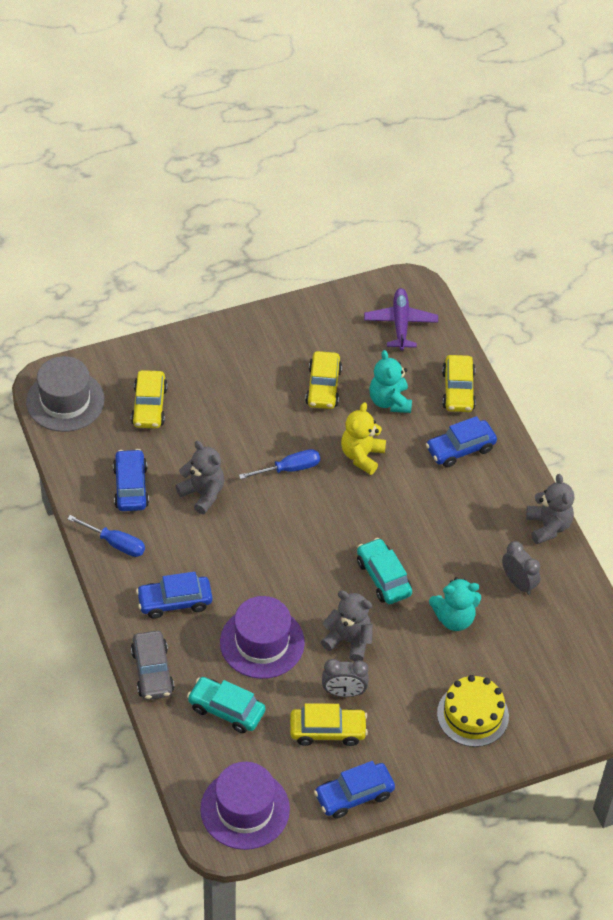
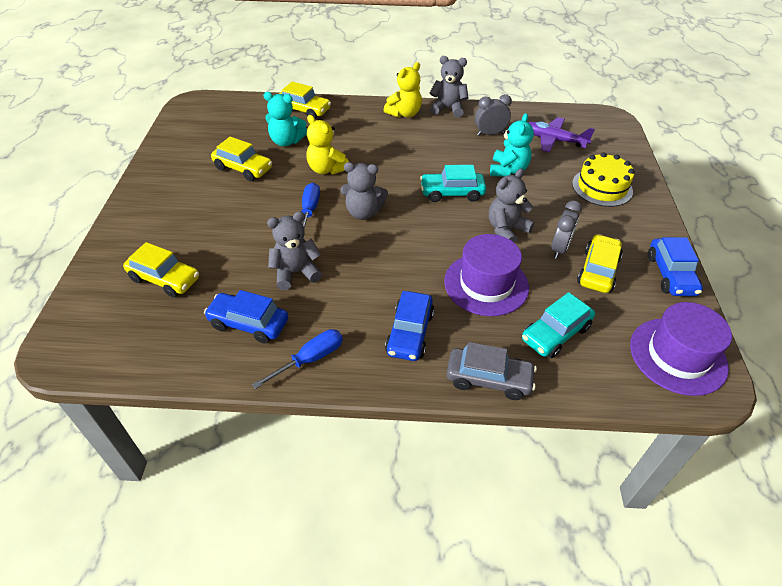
camera: 65 degrees left, 5 degrees down
grey hat [26,356,105,432] -> none
purple plane [364,288,438,351] -> purple plane moved to [528,117,595,152]
blue car [426,416,497,468] -> none
none -> grey teddy bear [340,162,388,220]
none -> yellow teddy bear [384,62,422,118]

